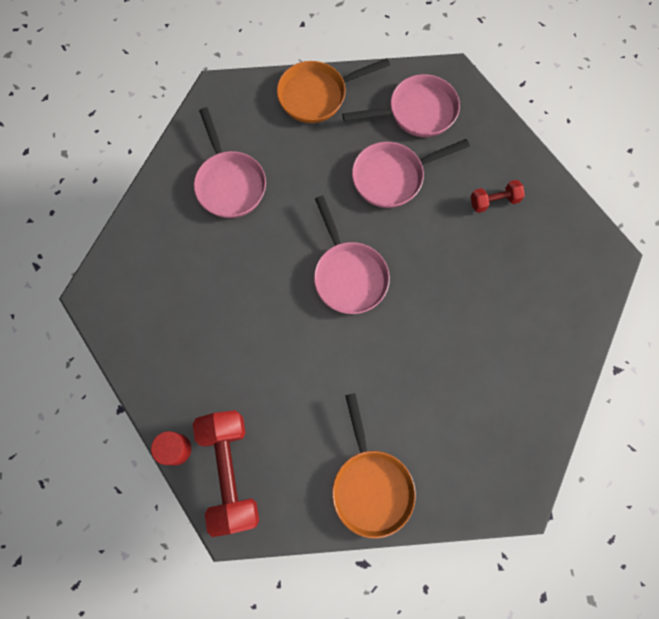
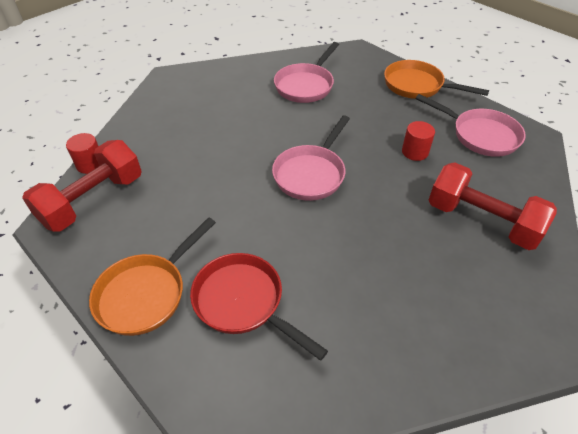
camera: 50 degrees right, 25 degrees down
pink pan [352,139,470,208] -> red cylinder [402,121,435,161]
red dumbbell [471,180,525,213] -> red dumbbell [428,162,557,250], size x2.02
none -> red pan [190,253,328,361]

